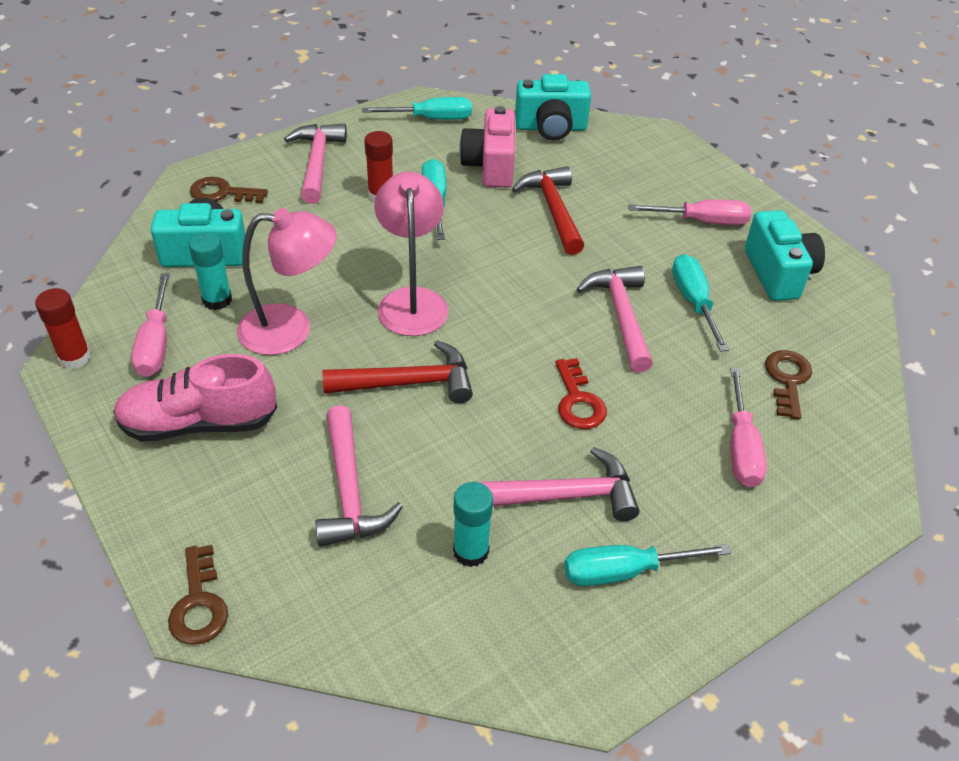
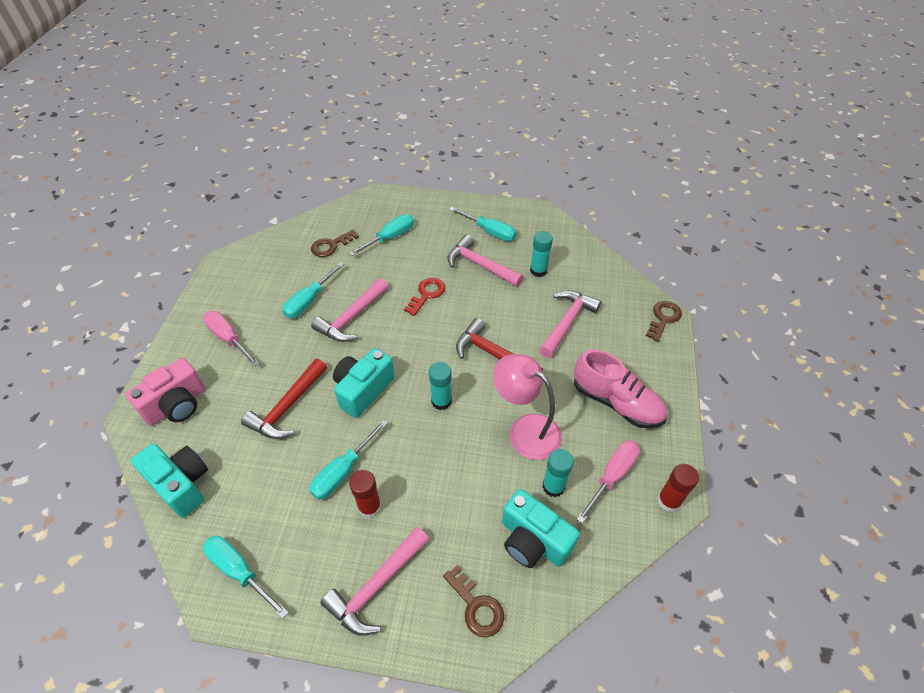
camera: 135 degrees left, 5 degrees up
pink lamp [374,172,448,336] -> turquoise glue stick [429,362,452,410]
pink camera [459,106,515,188] -> pink camera moved to [125,358,205,425]
pink screwdriver [730,367,767,488] -> turquoise screwdriver [349,214,414,256]
turquoise camera [745,210,825,301] -> turquoise camera moved to [333,348,395,418]

